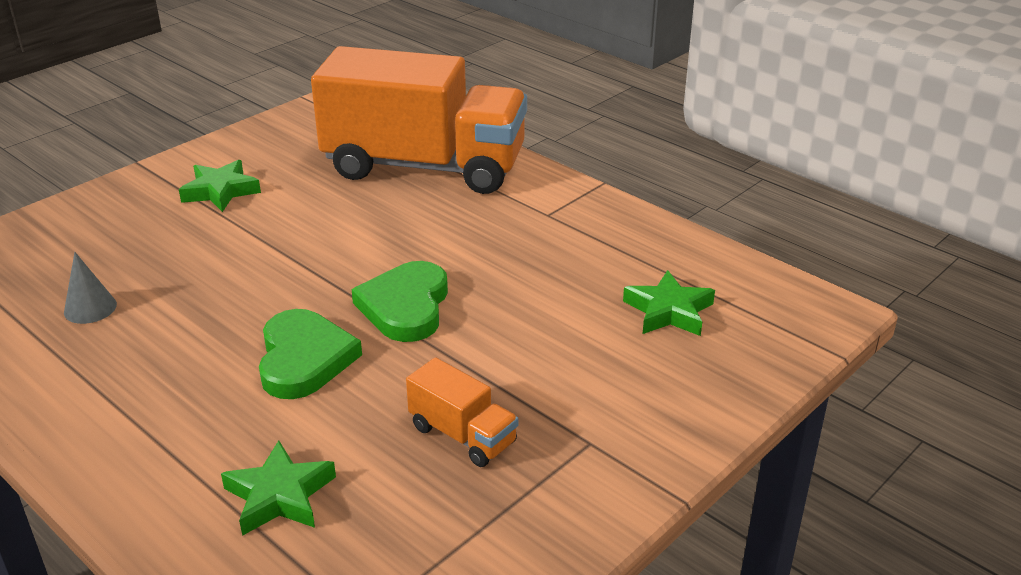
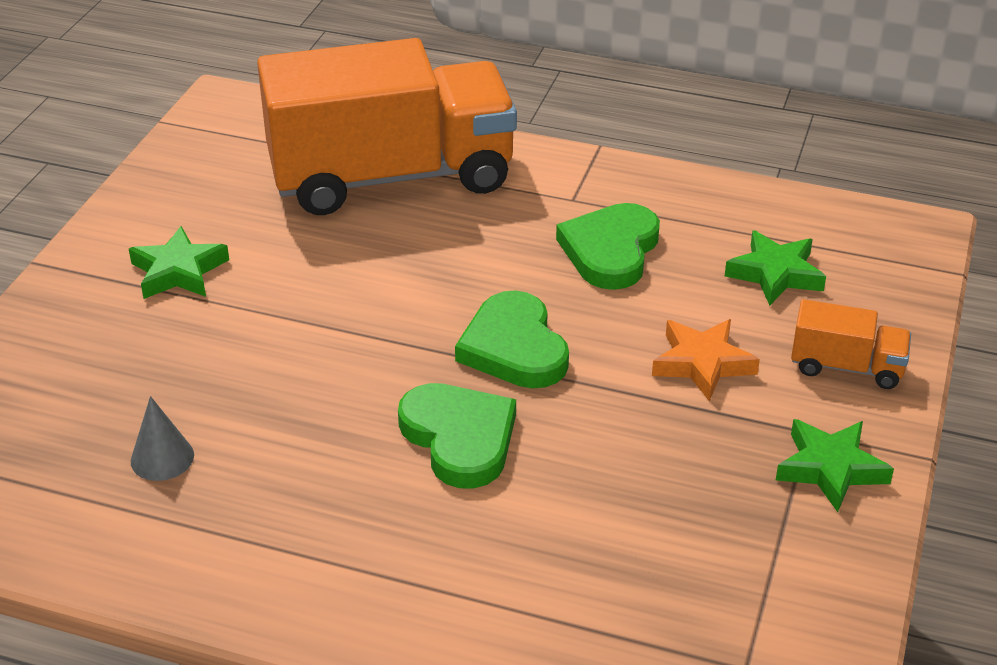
camera: 25 degrees left, 5 degrees up
green star [221,440,336,536] -> green star moved to [776,419,894,512]
orange truck [406,357,519,467] -> orange truck moved to [791,299,911,389]
none -> green heart [556,203,660,290]
none -> orange star [652,319,760,401]

